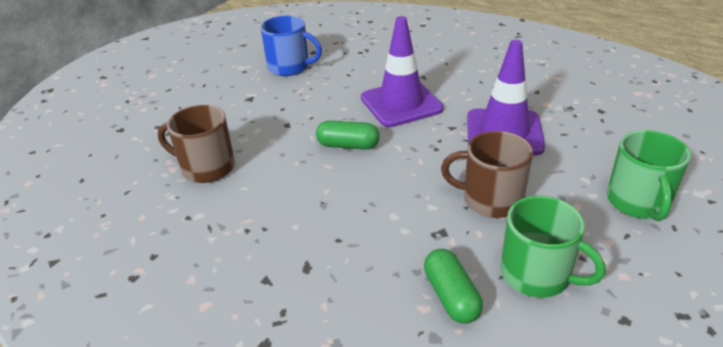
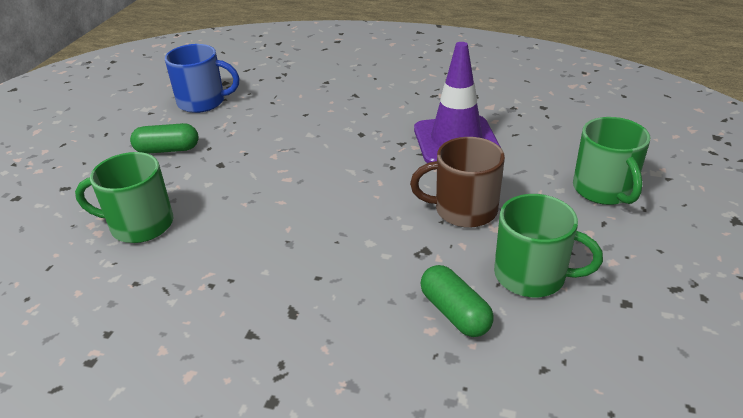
camera: 15 degrees left, 0 degrees up
brown mug [158,105,235,183] -> green mug [75,152,174,243]
green capsule [316,120,380,149] -> green capsule moved to [130,123,199,154]
purple traffic cone [361,16,444,127] -> none

